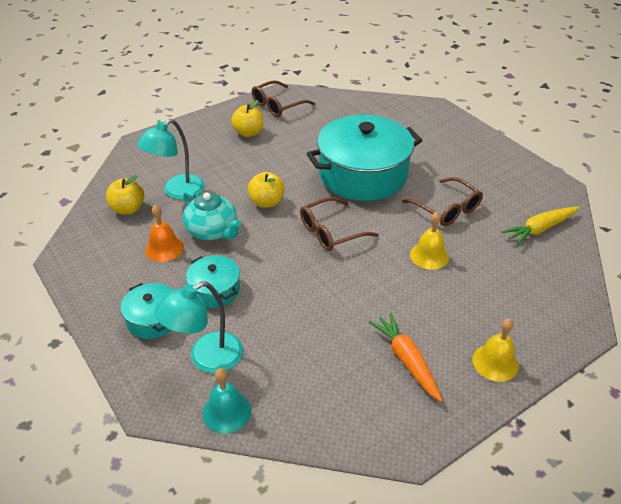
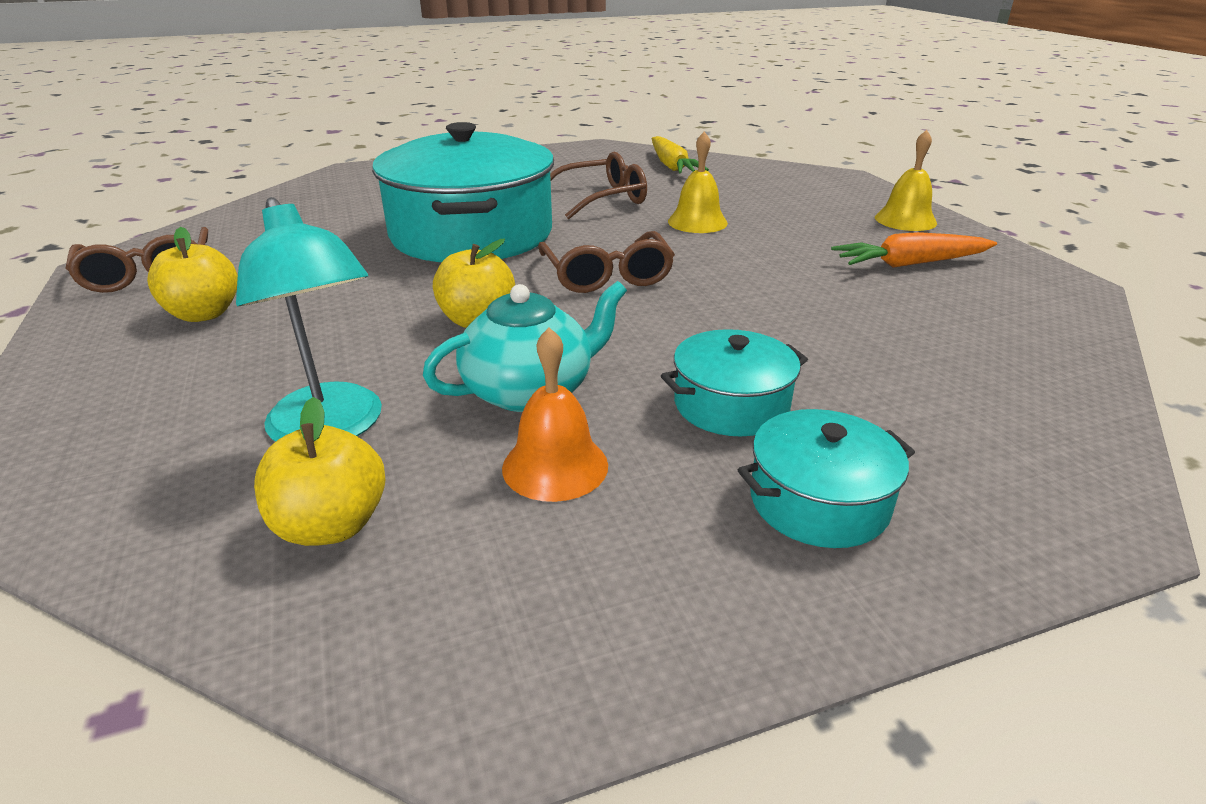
camera: 75 degrees left, 10 degrees down
turquoise lamp [154,281,243,373] -> none
turquoise bell [202,368,251,434] -> none

